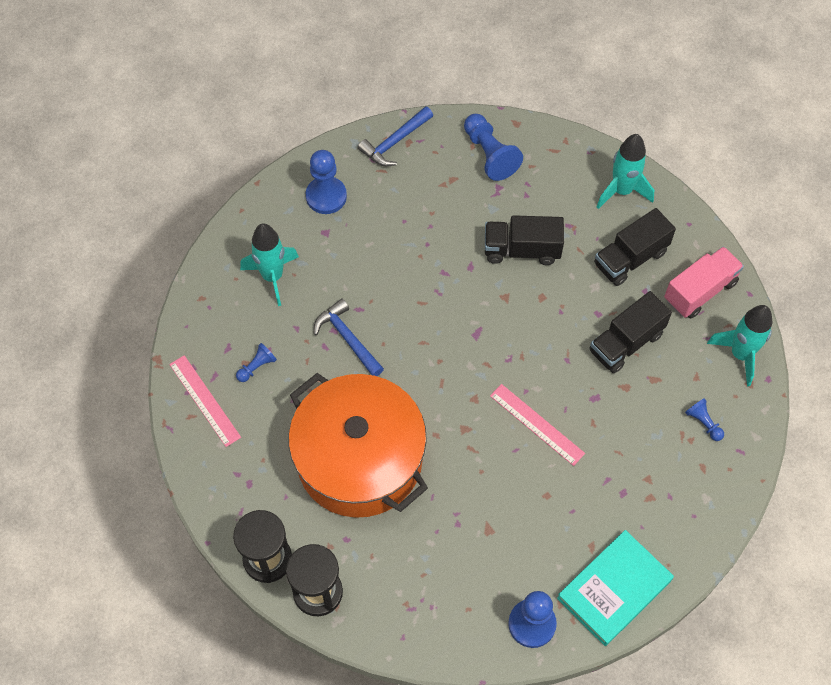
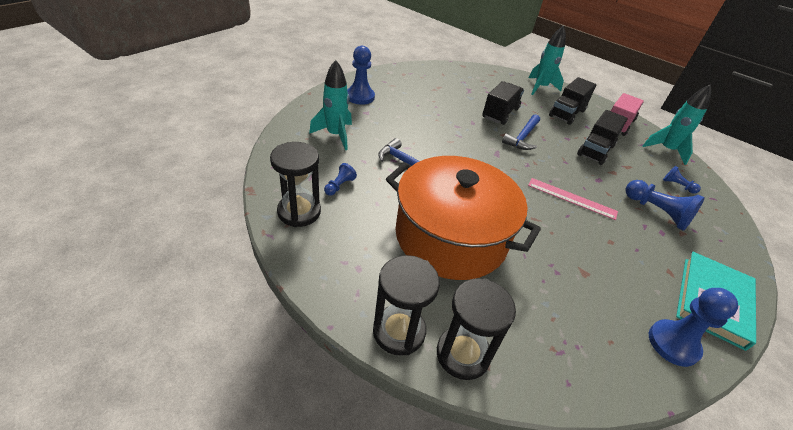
camera: 20 degrees left, 20 degrees down
pink ruler [169,355,241,447] -> black hourglass [270,142,321,227]
blue hammer [358,106,433,166] -> blue hammer moved to [502,114,540,150]
blue pawn [464,114,523,181] -> blue pawn moved to [626,180,705,231]
black truck [485,215,564,265] -> black truck turned 135 degrees clockwise [482,81,524,125]

